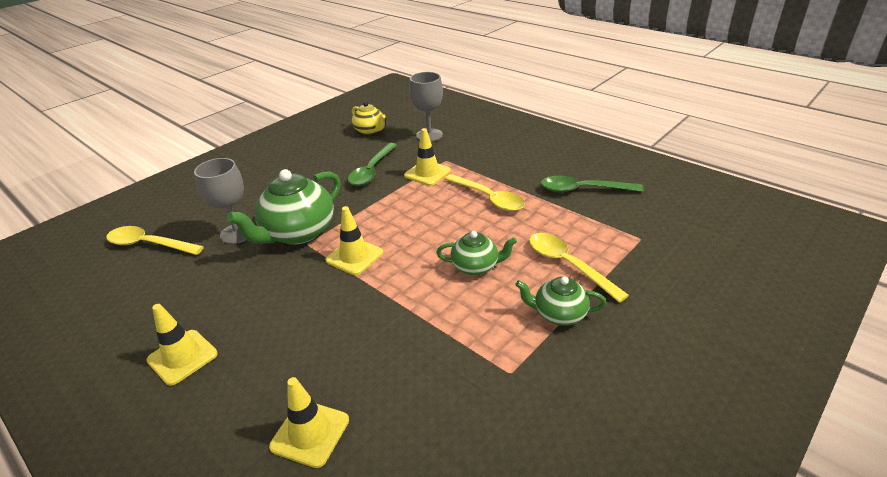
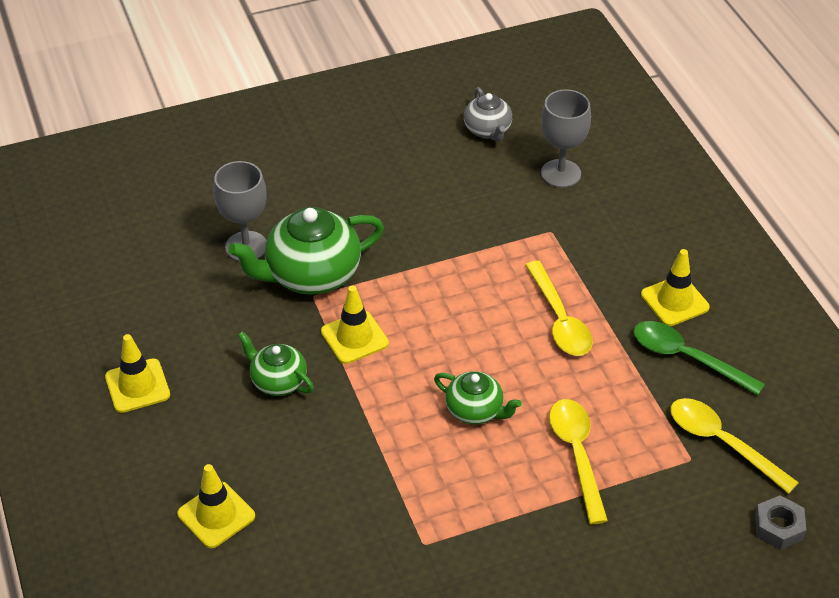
camera: 25 degrees right, 10 degrees up
yellow spoon [106,226,204,255] -> yellow spoon moved to [670,398,799,494]
green spoon [348,143,397,186] -> none
yellow teapot [352,102,386,135] -> grey teapot [464,87,512,142]
yellow traffic cone [404,128,451,186] -> yellow traffic cone moved to [641,249,710,326]
green teapot [515,276,607,326] -> green teapot moved to [237,331,314,396]
none -> grey nut [755,495,806,550]

